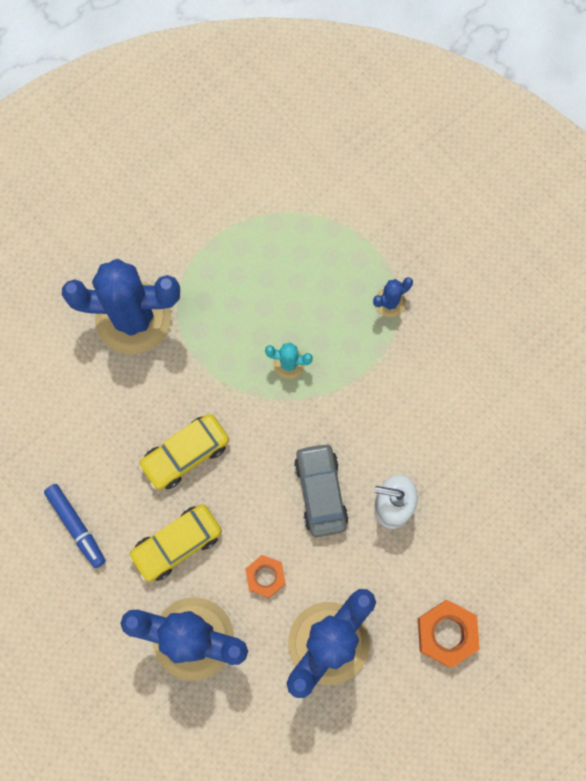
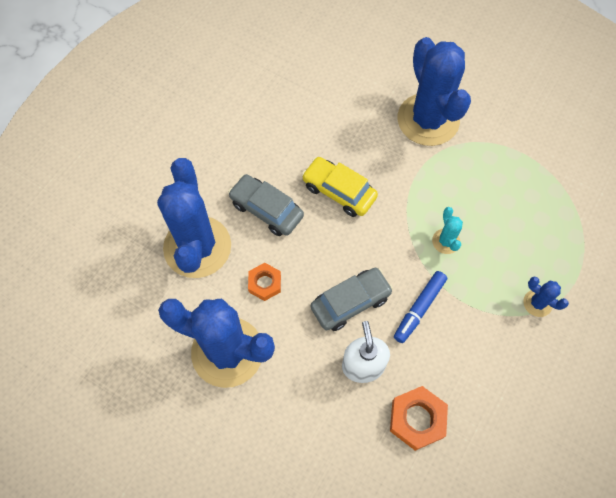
camera: 70 degrees right, 10 degrees down
blue marker [44,484,106,568] -> blue marker moved to [394,271,447,343]
yellow car [128,504,222,582] -> grey car [228,174,304,236]
orange nut [418,600,480,668] -> orange nut moved to [390,386,448,451]

